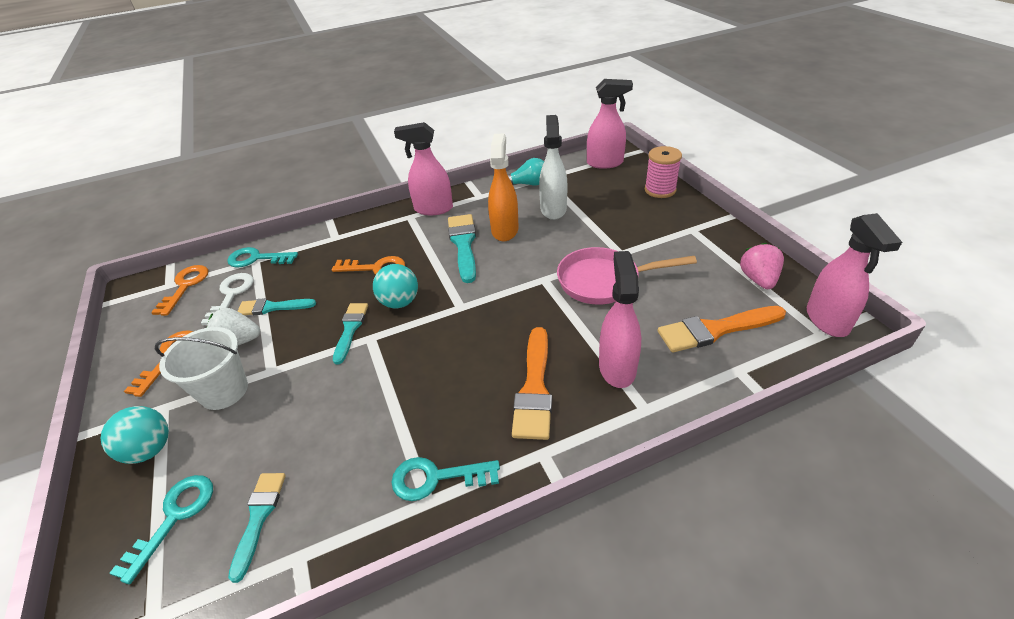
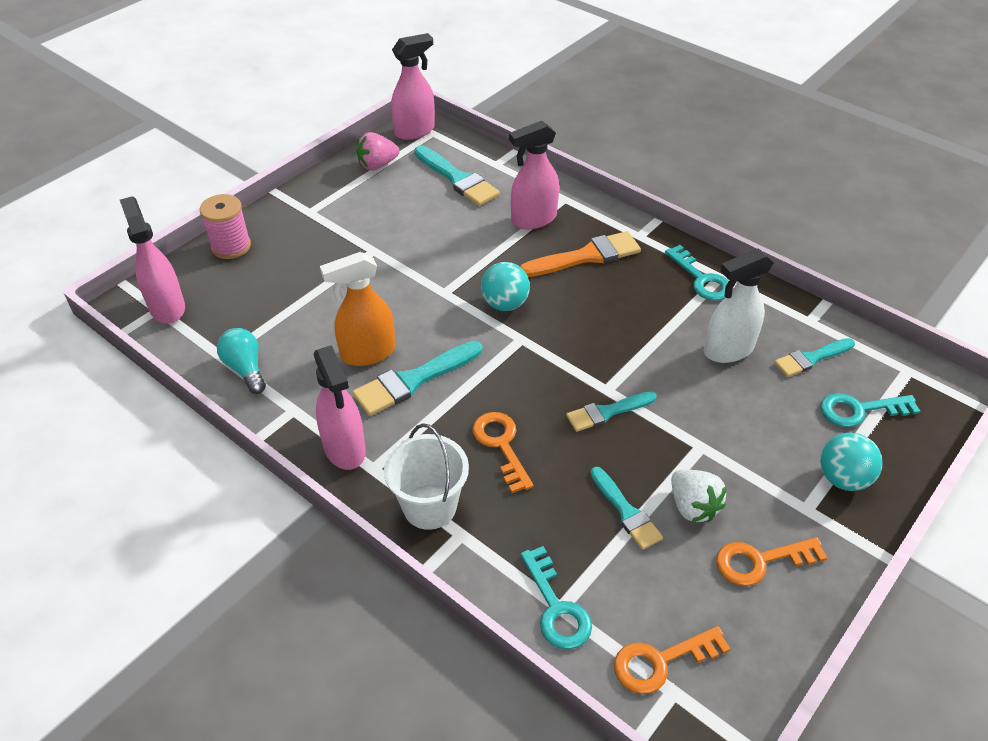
camera: 120 degrees left, 5 degrees up
white bucket [155,327,248,410] -> white bucket moved to [384,423,469,530]
white key [201,273,253,325] -> none
turquoise ball [373,264,418,308] -> turquoise ball moved to [481,262,530,311]
white spray bottle [539,115,568,220] -> white spray bottle moved to [704,248,774,363]
pink pan [557,247,697,305] -> none
orange brush [658,306,786,353] -> turquoise brush [414,145,500,206]

